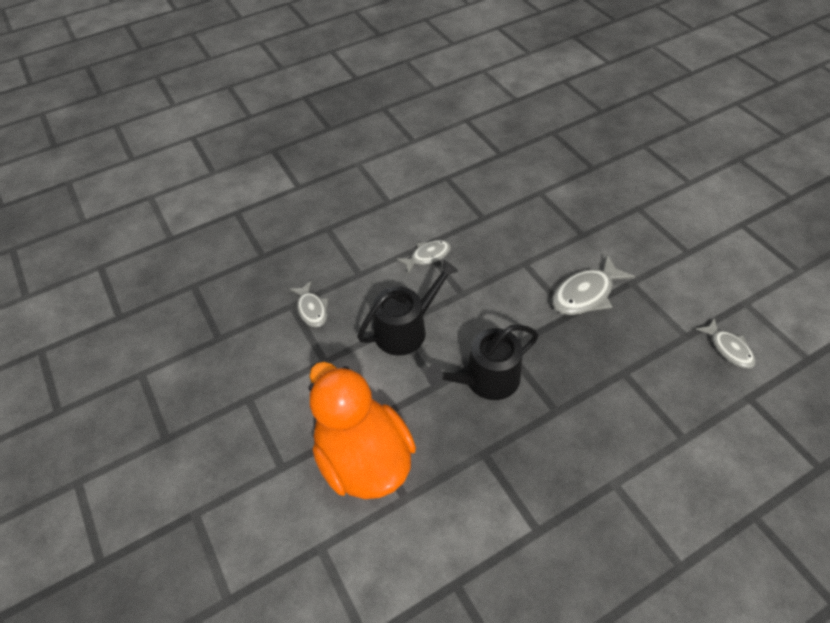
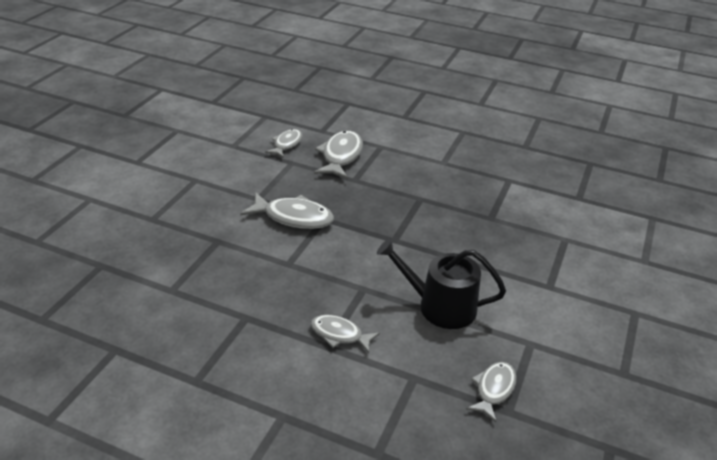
camera: 130 degrees left, 15 degrees down
orange duck [309,362,416,499] -> none
black watering can [426,324,539,400] -> none
none -> grey fish [314,131,363,179]

